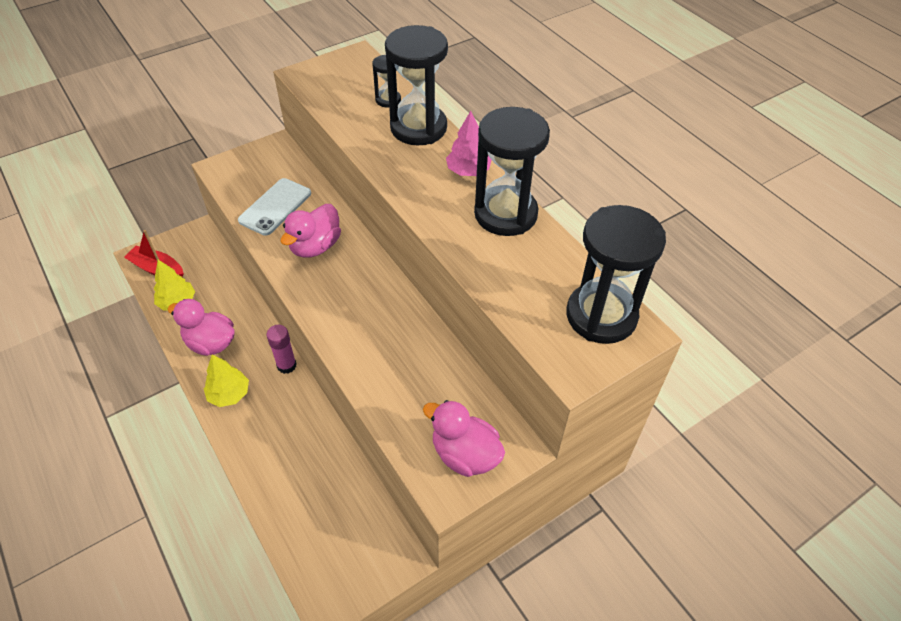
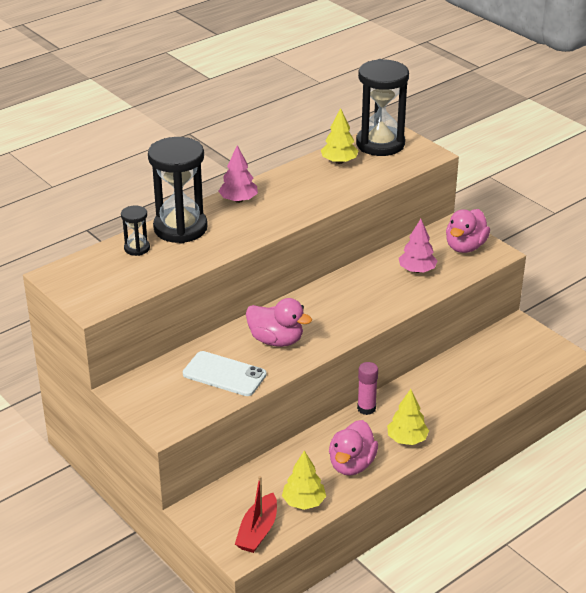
camera: 95 degrees left, 15 degrees down
black hourglass [474,107,550,236] -> none
none -> yellow tree [321,108,358,164]
none -> pink tree [399,219,438,273]

